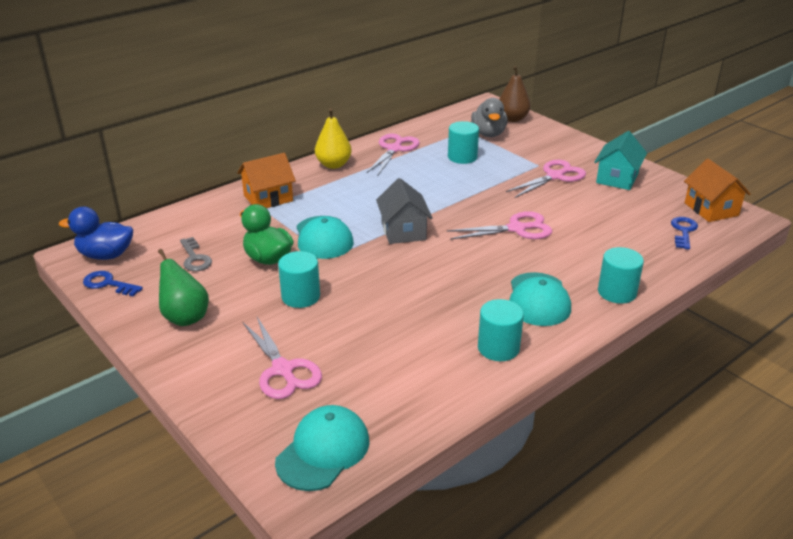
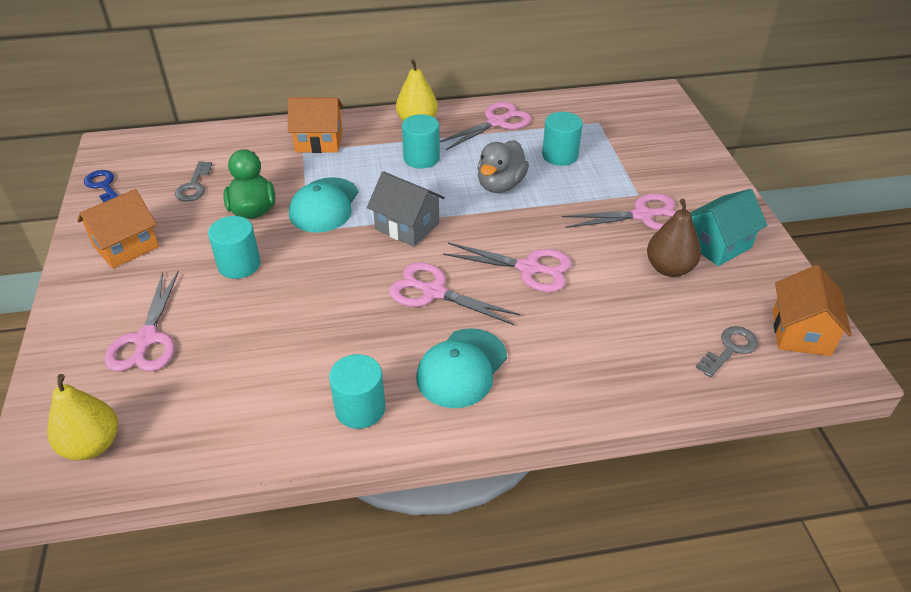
camera: 30 degrees right, 10 degrees up
blue duck [59,207,133,260] -> none
green pear [158,249,209,326] -> orange house [77,189,159,269]
turquoise cap [275,405,369,491] -> yellow pear [47,374,118,460]
grey house [376,178,433,244] -> grey house turned 75 degrees counterclockwise [367,171,445,247]
grey duck [471,98,508,137] -> grey duck moved to [477,140,529,193]
brown pear [499,66,531,122] -> brown pear moved to [647,199,701,277]
turquoise cylinder [598,247,644,304] -> turquoise cylinder moved to [402,114,440,169]
blue key [671,217,698,250] -> grey key [696,326,758,378]
none -> pink scissors [389,262,521,325]

